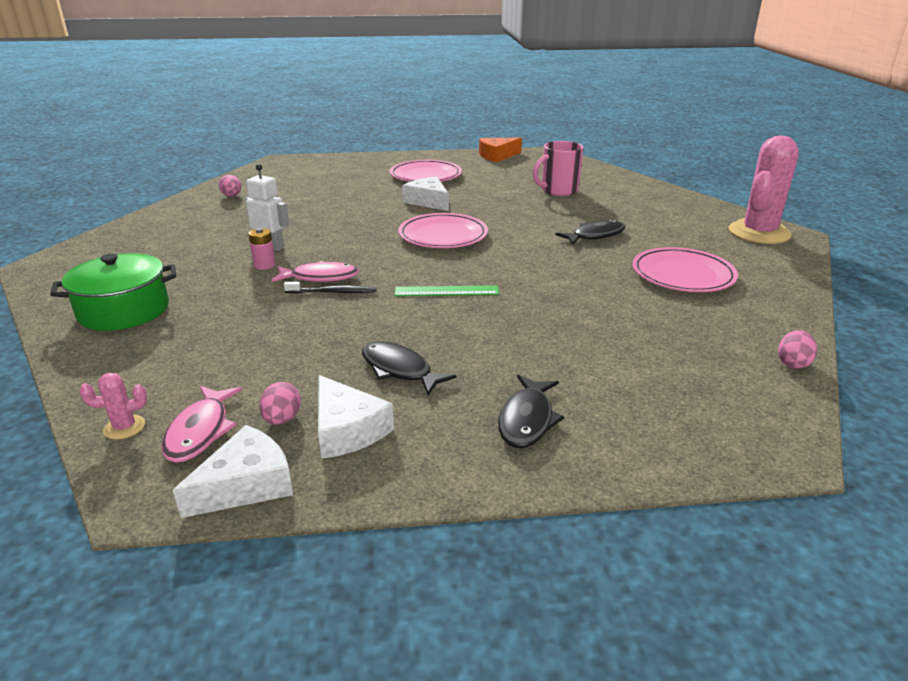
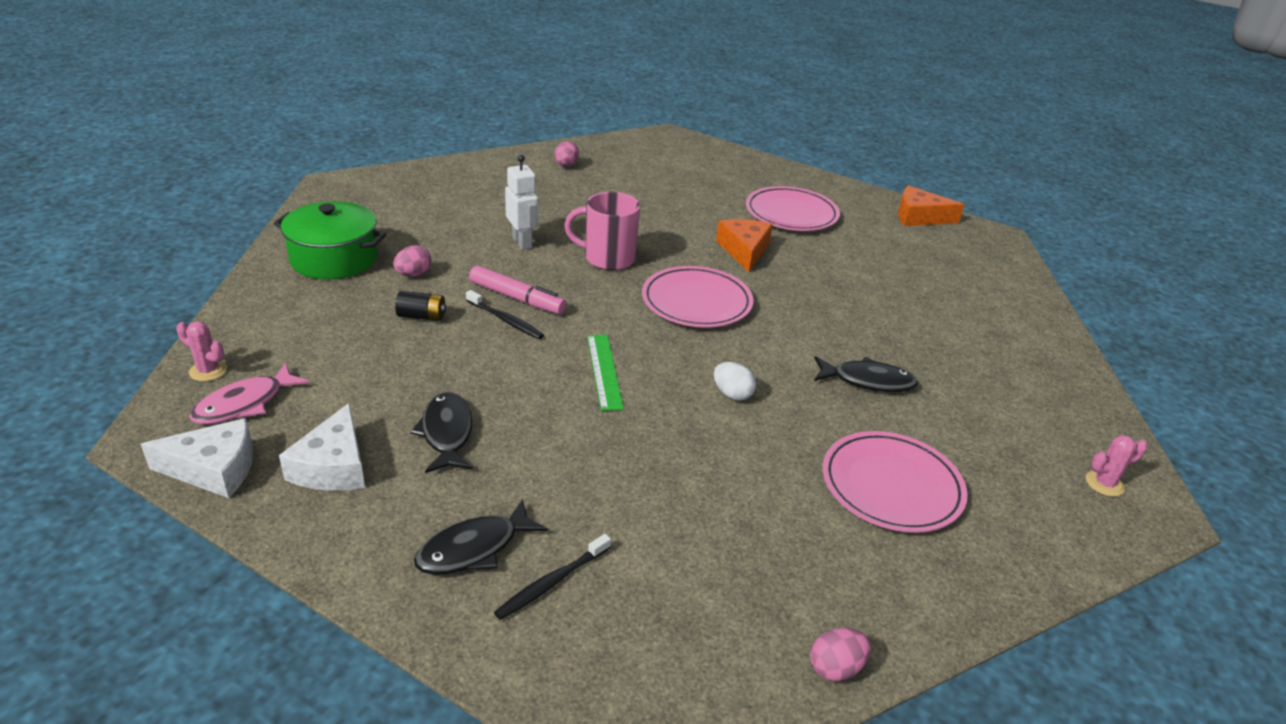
camera: 35 degrees right, 5 degrees up
pink battery [248,228,276,270] -> none
pink egg [259,382,301,425] -> pink egg moved to [393,246,432,276]
pink fish [271,261,359,282] -> pink marker [469,266,566,314]
green ruler [395,285,499,296] -> green ruler turned 45 degrees clockwise [587,335,624,411]
white cheese [402,177,449,211] -> orange cheese [716,219,773,272]
pink mug [533,141,584,196] -> pink mug moved to [564,192,640,270]
pink cactus [729,135,799,244] -> pink cactus [1086,435,1147,497], size x0.41
none -> black battery [395,291,446,321]
none -> black toothbrush [494,534,611,620]
none -> white egg [714,362,756,401]

